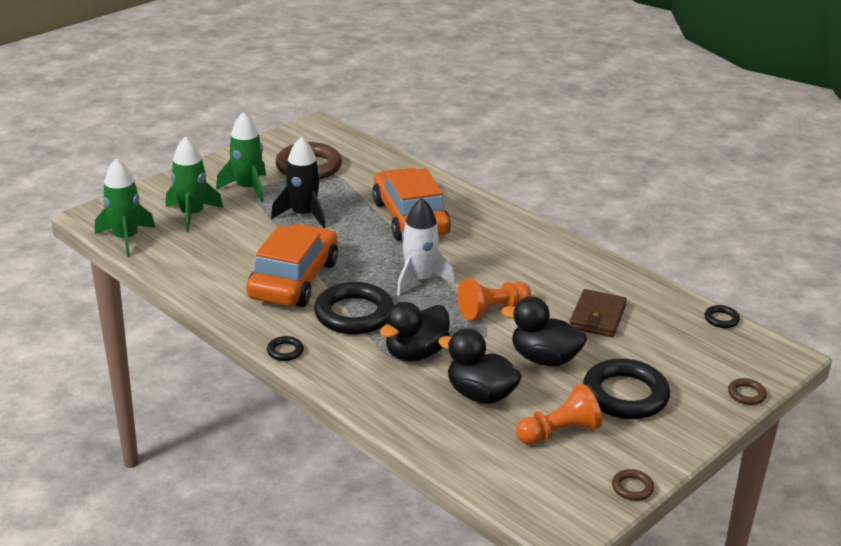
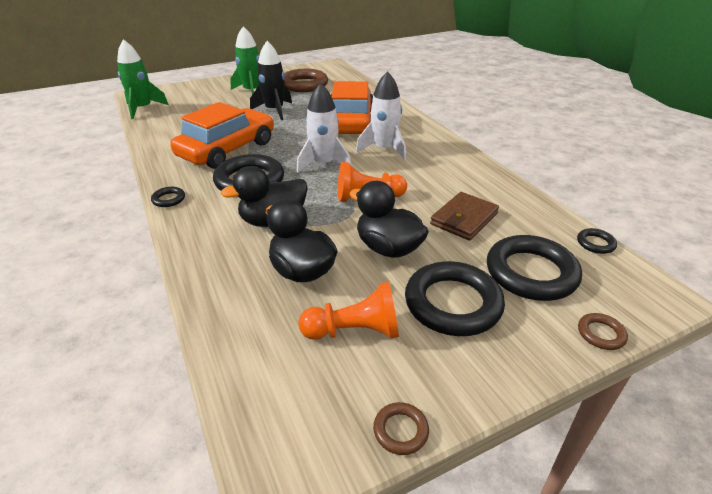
camera: 20 degrees right, 5 degrees up
green rocket [166,136,223,232] -> none
none -> white rocket [356,71,406,161]
none -> black ring [487,235,582,301]

